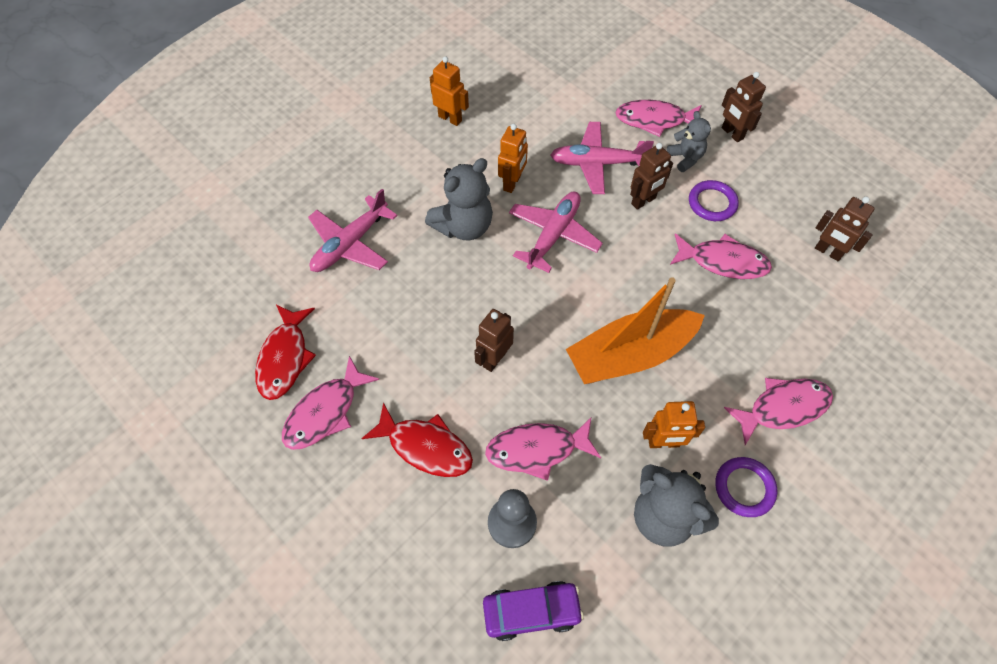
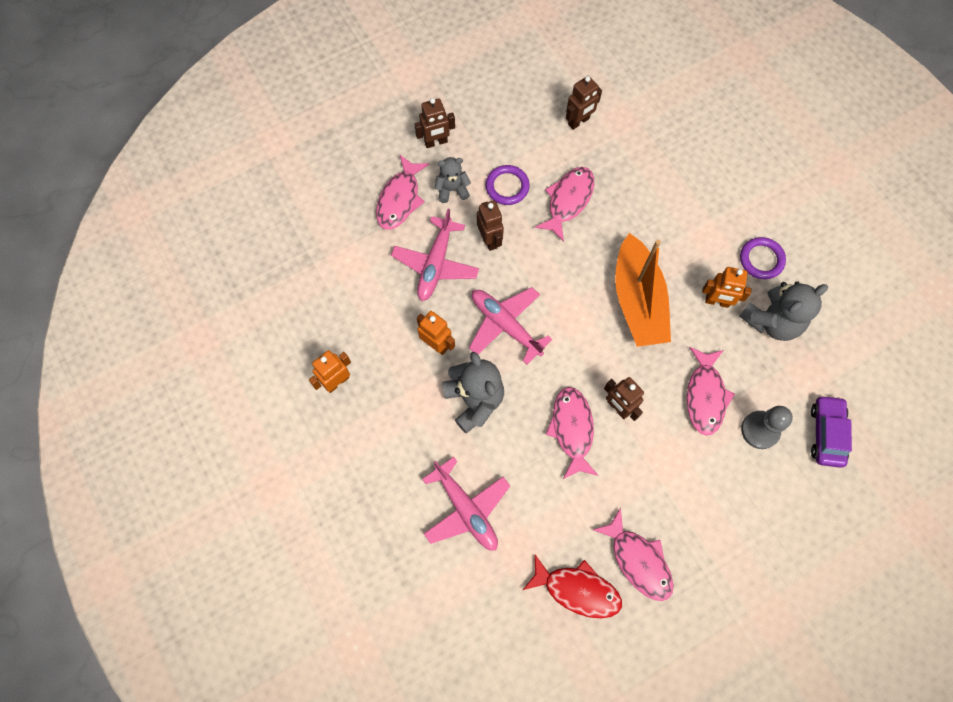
camera: 75 degrees left, 10 degrees up
red fish [361,402,473,477] -> none
orange robot [643,401,705,448] -> orange robot turned 90 degrees clockwise [702,267,752,308]
pink fish [724,378,833,445] -> pink fish moved to [546,387,599,479]

